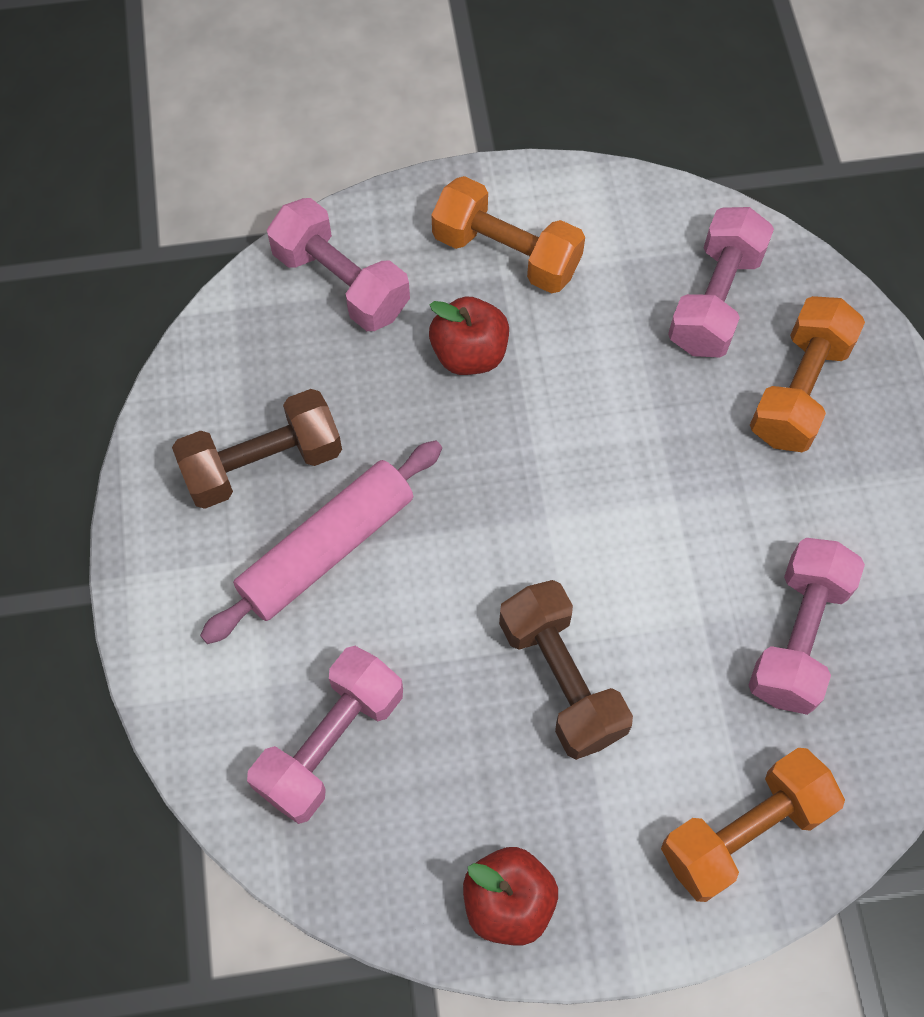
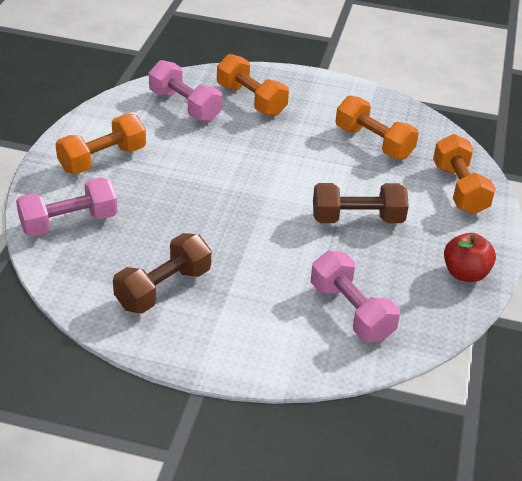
camera: 70 degrees left, 25 degrees down
brown dumbbell [172,389,342,509] -> brown dumbbell turned 45 degrees clockwise [113,233,211,313]
pink rolling pin [200,440,442,644] -> none
red apple [429,296,509,375] -> none
pink dumbbell [749,538,865,715] -> orange dumbbell [335,95,419,159]

